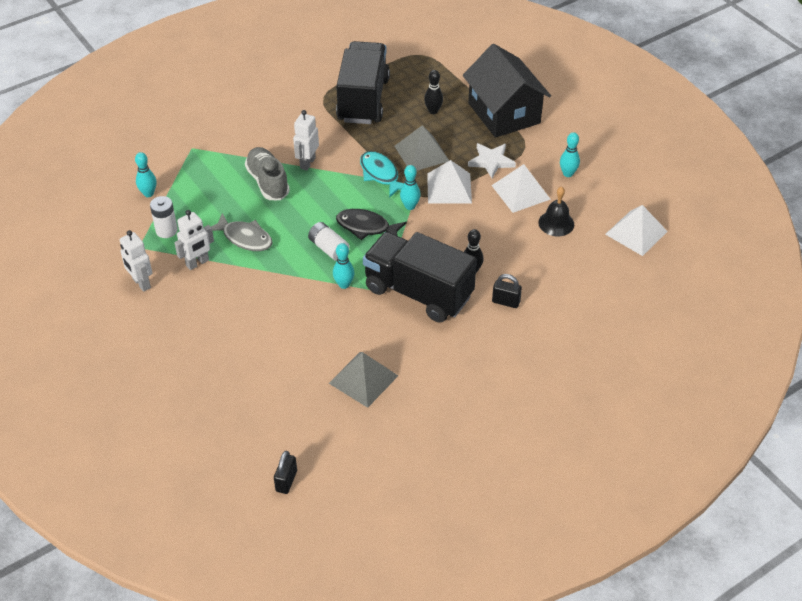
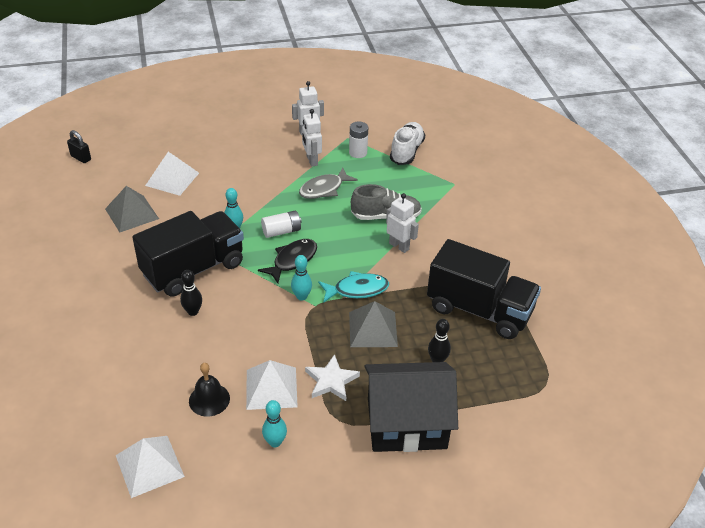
camera: 110 degrees right, 5 degrees down
turquoise bowling pin [135,152,157,197] -> white shoe [390,122,425,165]
white pyramid [427,160,472,204] -> white pyramid moved to [145,152,199,196]
black padlock [492,274,522,308] -> none

